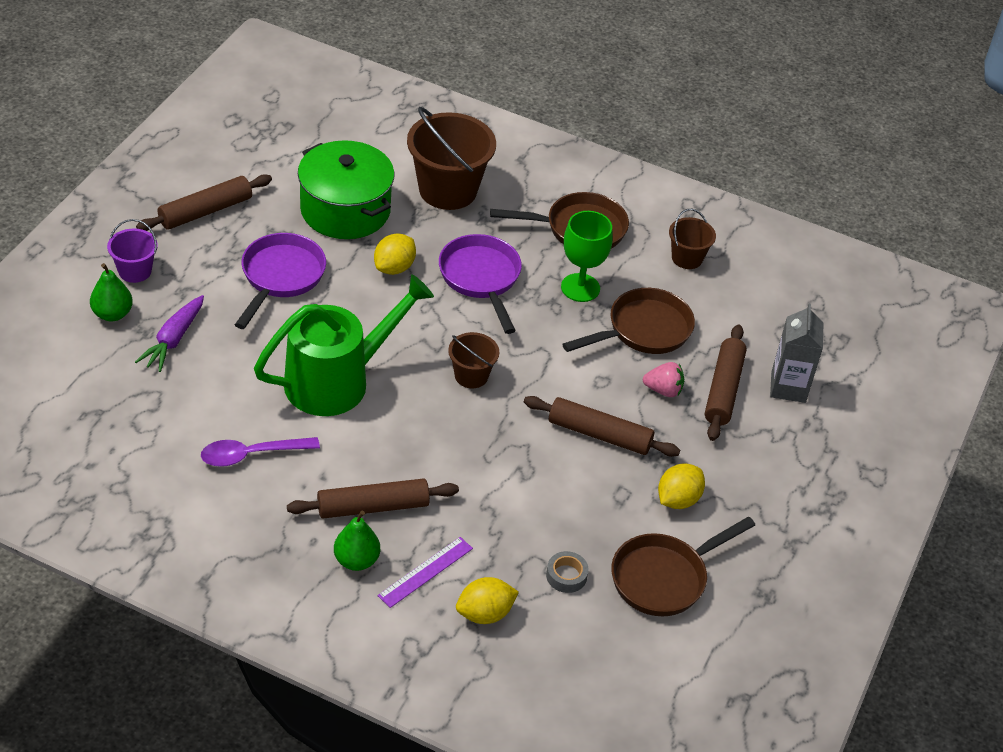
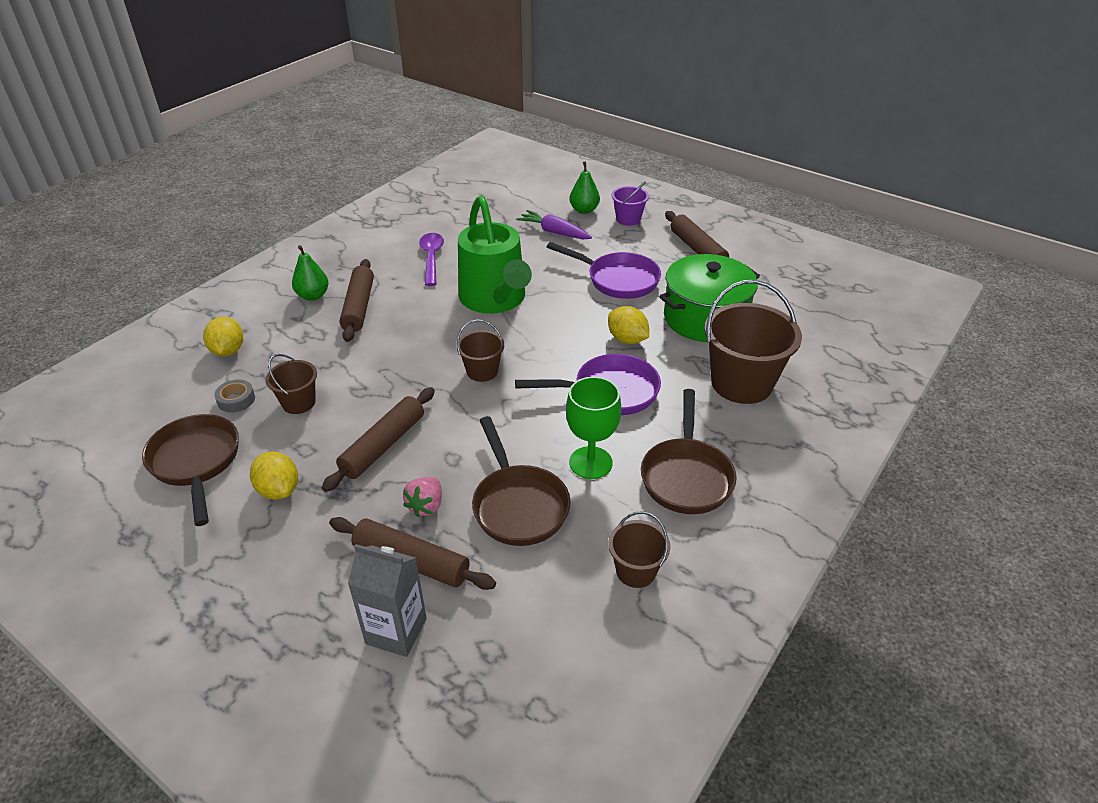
camera: 105 degrees right, 5 degrees down
purple ruler [377,537,473,608] -> none
none -> brown bucket [266,354,317,414]

